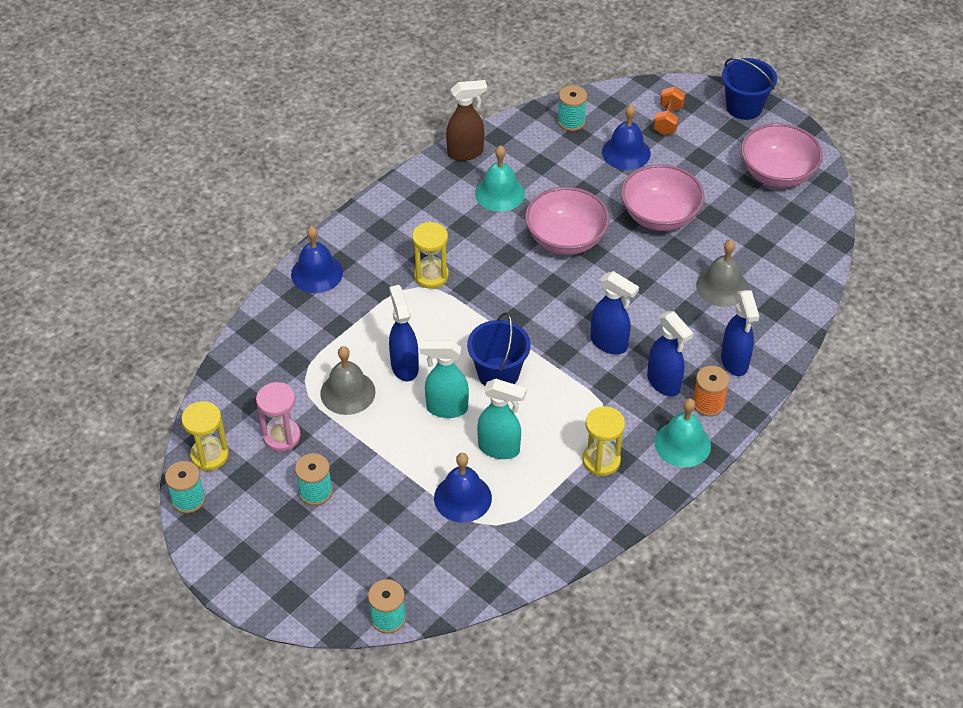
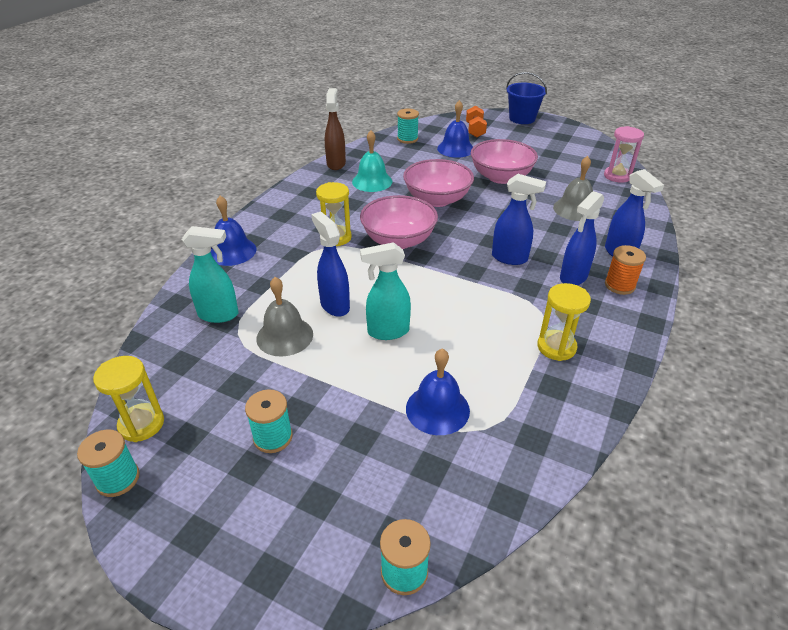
camera: 15 degrees left, 10 degrees down
pink hourglass [256,382,301,451] -> pink hourglass moved to [604,126,644,183]
brown spray bottle [446,80,487,161] -> brown spray bottle turned 60 degrees counterclockwise [325,88,346,170]
blue bucket [467,312,531,386] -> none
turquoise spray bottle [477,379,527,459] -> turquoise spray bottle moved to [182,226,239,323]
blue spray bottle [647,311,693,396] -> blue spray bottle turned 90 degrees clockwise [560,191,604,285]
turquoise bell [654,398,711,467] -> none
pink bowl [741,123,823,188] -> pink bowl moved to [360,195,438,249]

